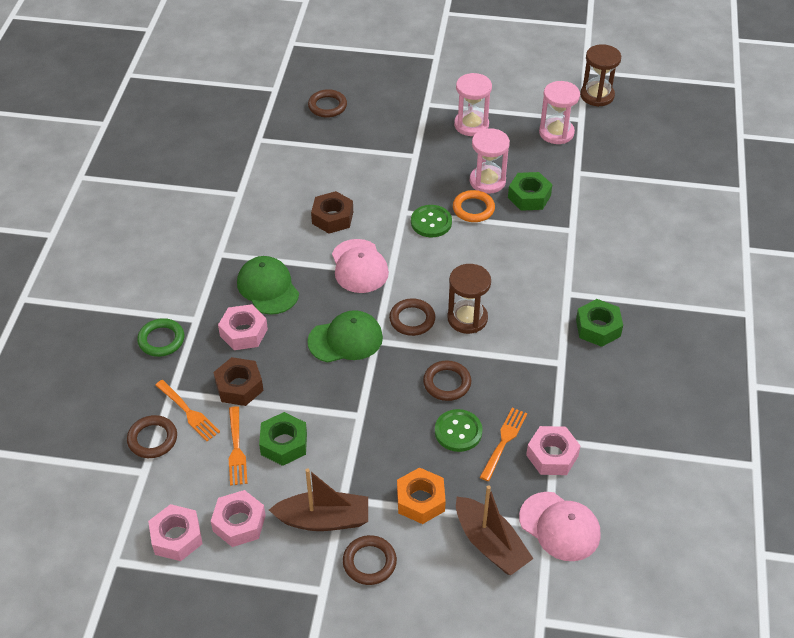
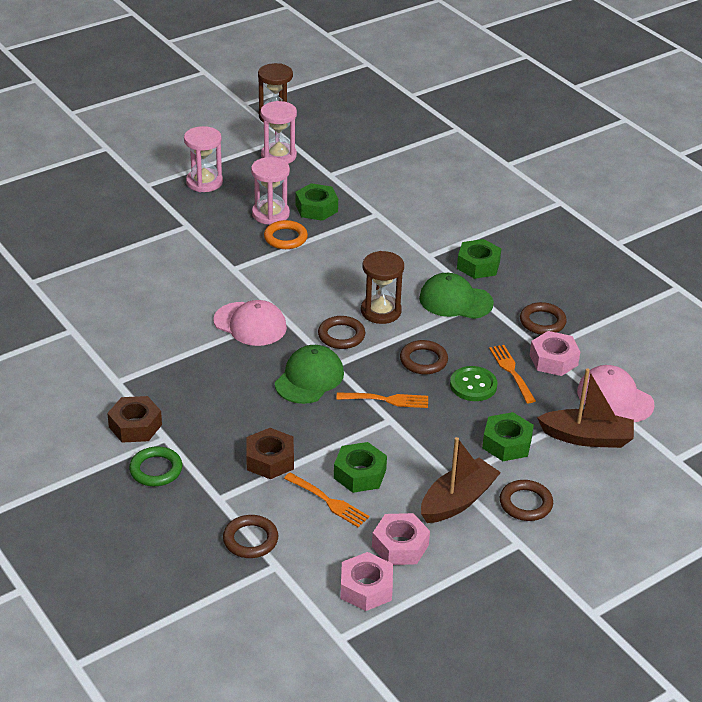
camera: 45 degrees left, 10 degrees down
orange fork [155,380,220,441] -> orange fork moved to [337,393,428,408]
pink nut [218,304,268,350] -> none
green cap [237,256,299,315] -> green cap moved to [419,273,494,319]
brown ring [308,89,347,118] -> brown ring moved to [520,302,567,335]
brown nut [311,191,353,234] -> brown nut moved to [107,396,162,443]
orange nut [397,467,446,524] -> green nut [482,412,534,461]
green button [411,205,452,237] -> none
pink cap [519,492,601,561] -> pink cap turned 135 degrees counterclockwise [577,365,655,422]

